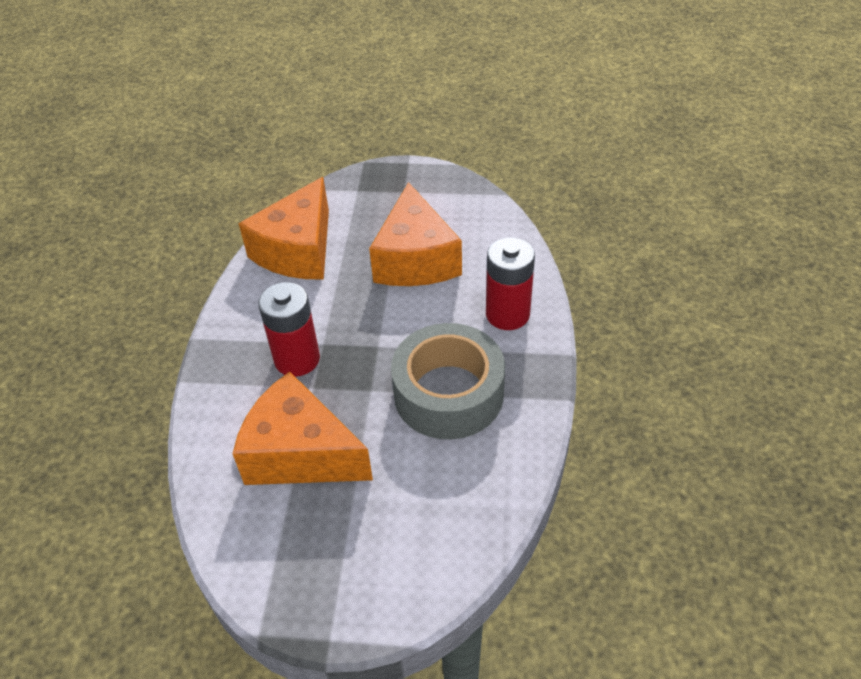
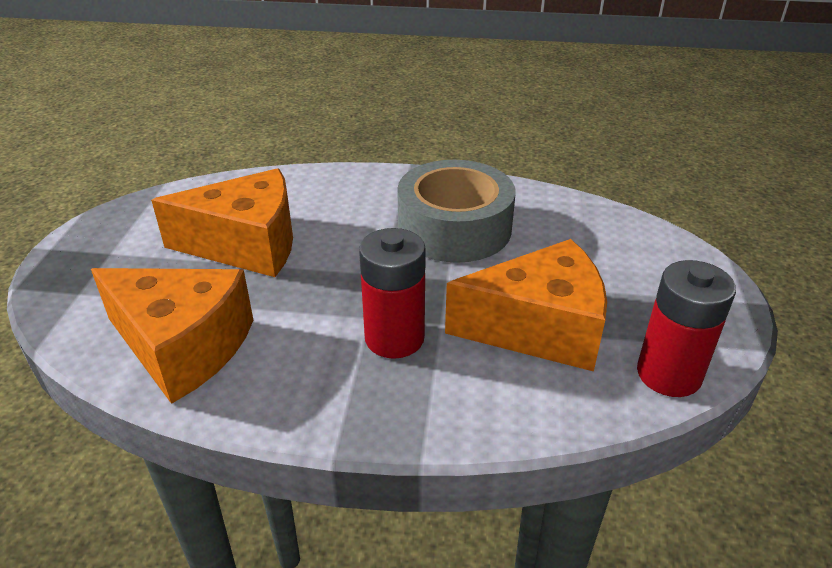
camera: 90 degrees left, 10 degrees down
orange cheese [233,371,373,485] -> orange cheese turned 120 degrees counterclockwise [445,239,607,372]
red battery [486,237,535,330] -> red battery moved to [637,260,736,397]

